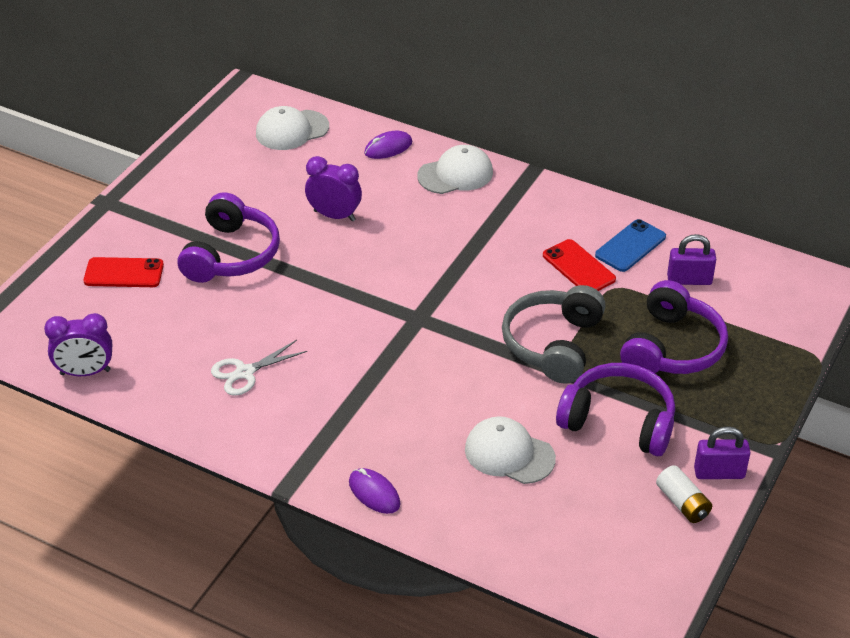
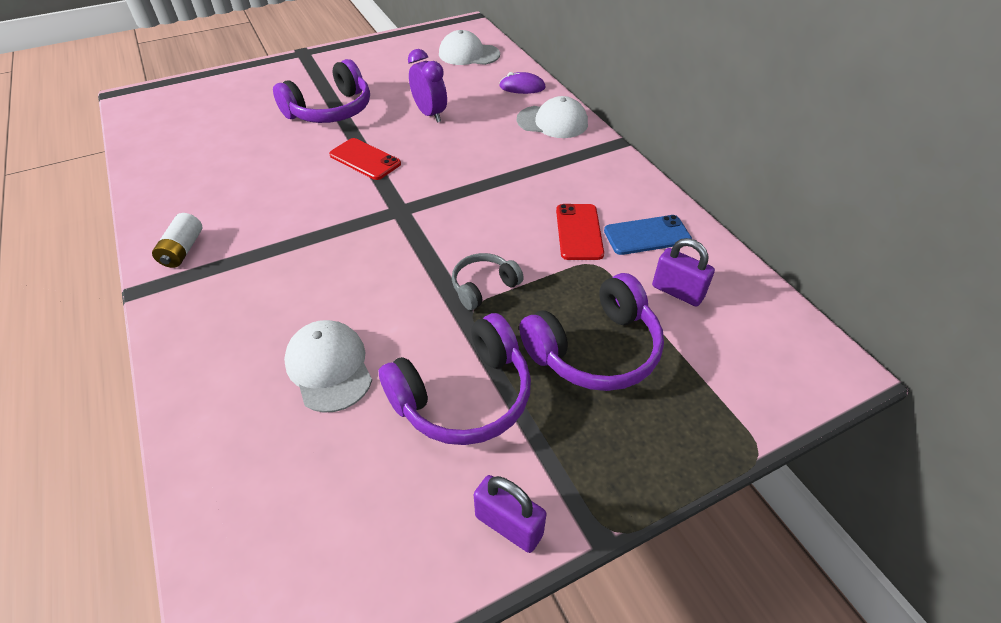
camera: 35 degrees right, 5 degrees up
purple clock [44,313,112,376] -> none
red phone [84,257,164,287] -> red phone moved to [329,138,401,180]
white scissors [211,340,307,396] -> none
purple mouse [349,468,400,514] -> none
grey headphones [502,285,606,384] -> grey headphones [452,253,524,310], size x0.56
purple headphones [556,363,675,456] -> purple headphones turned 90 degrees clockwise [379,313,531,445]
white battery [656,465,712,523] -> white battery moved to [152,213,203,268]

